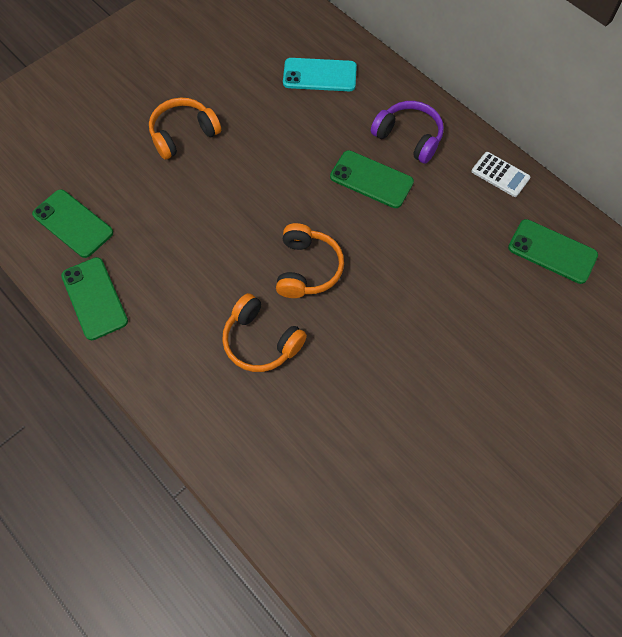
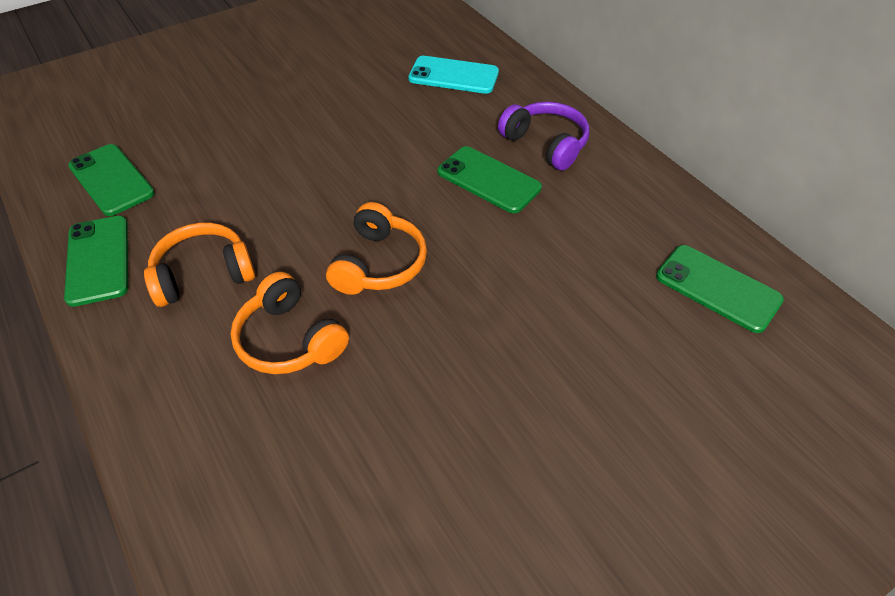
camera: 10 degrees right, 15 degrees down
orange headphones [149,98,221,160] -> orange headphones moved to [144,223,255,307]
white calculator [472,152,530,197] -> none

